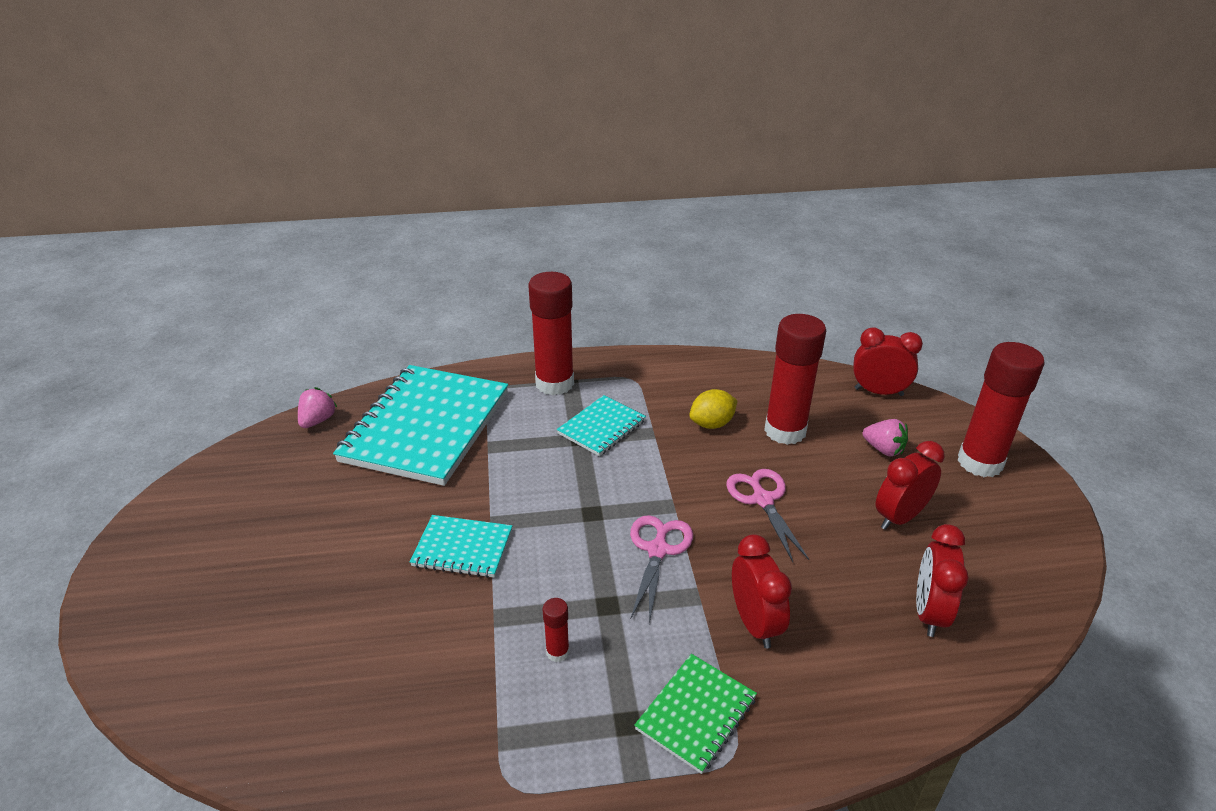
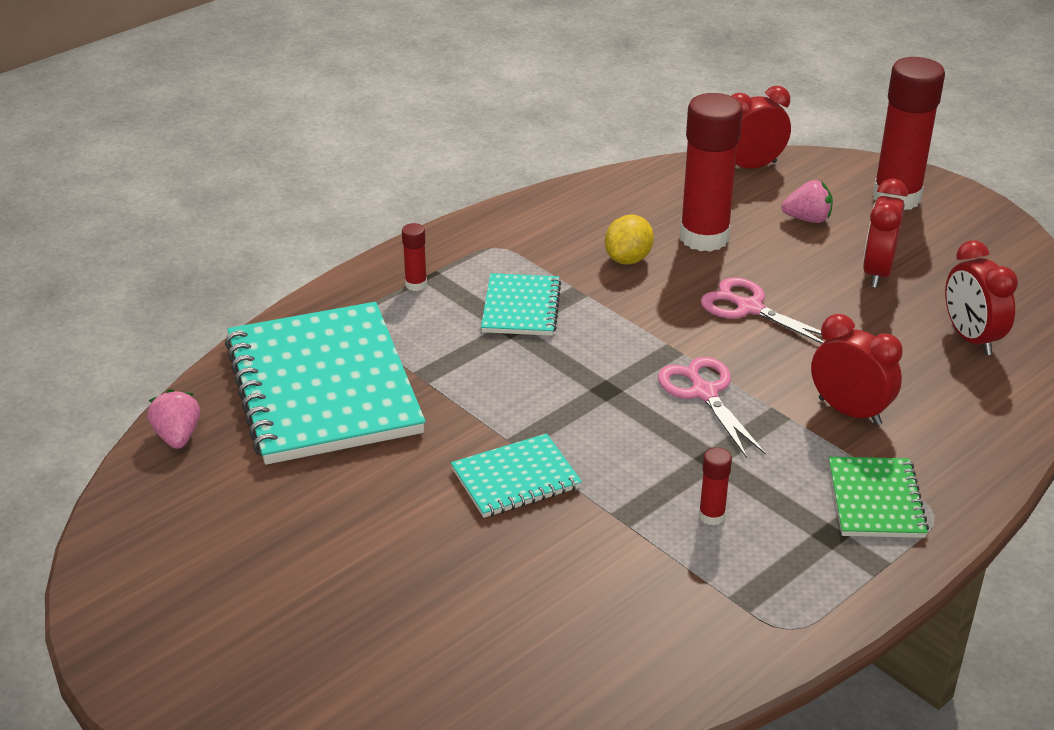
camera: 35 degrees left, 0 degrees up
red glue stick [529,272,574,395] -> red glue stick [402,223,427,291], size x0.42

